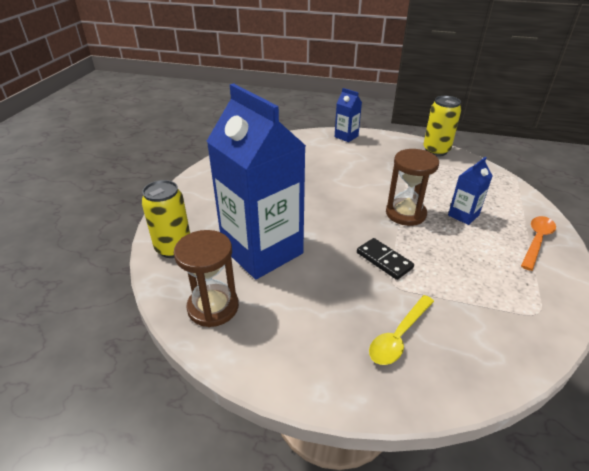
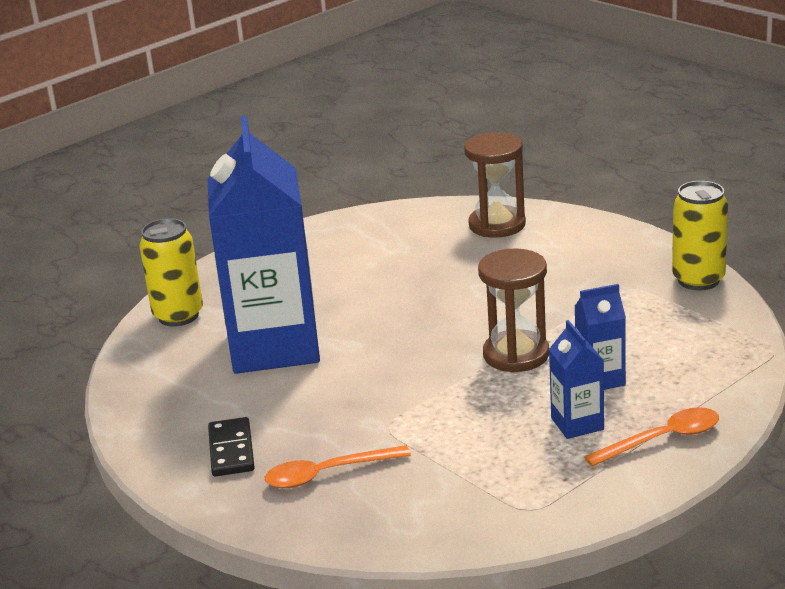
camera: 35 degrees right, 10 degrees down
brown hourglass [174,230,239,327] -> brown hourglass moved to [464,132,526,238]
blue carton [335,88,362,142] -> blue carton moved to [549,320,604,439]
black domino [357,238,414,280] -> black domino moved to [208,417,255,476]
yellow spoon [369,295,434,365] -> orange spoon [265,445,411,488]

